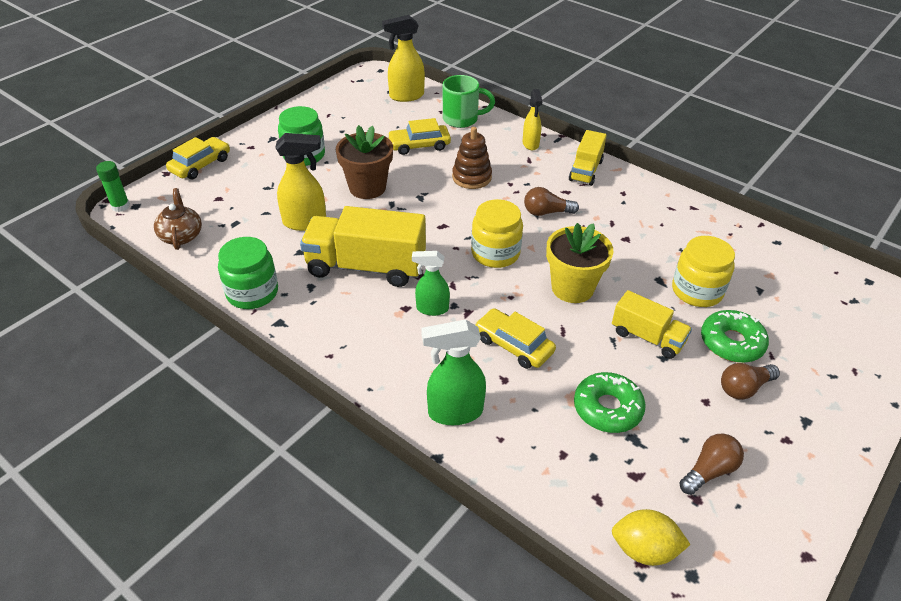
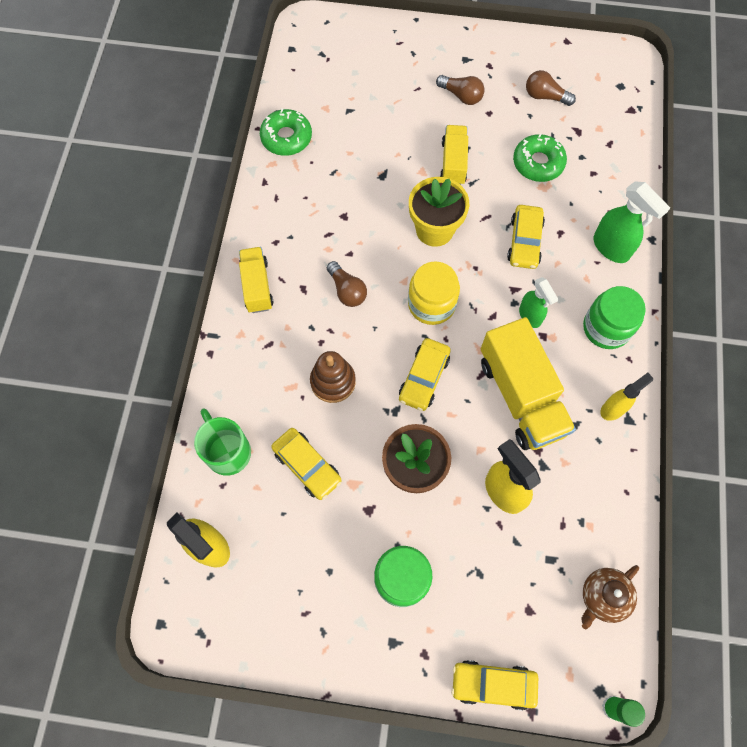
camera: 120 degrees left, 25 degrees up
green jar [218,237,278,309] -> green jar moved to [583,286,646,349]
yellow spray bottle [523,89,543,150] -> yellow spray bottle moved to [600,373,653,421]
yellow truck [569,130,607,186] -> yellow truck turned 90 degrees counterclockwise [239,247,273,313]
yellow lemon [612,509,691,566] -> none
yellow jar [672,236,735,307] -> none
green donut [701,310,769,363] -> green donut moved to [260,109,312,156]
none -> yellow car [399,338,451,411]

